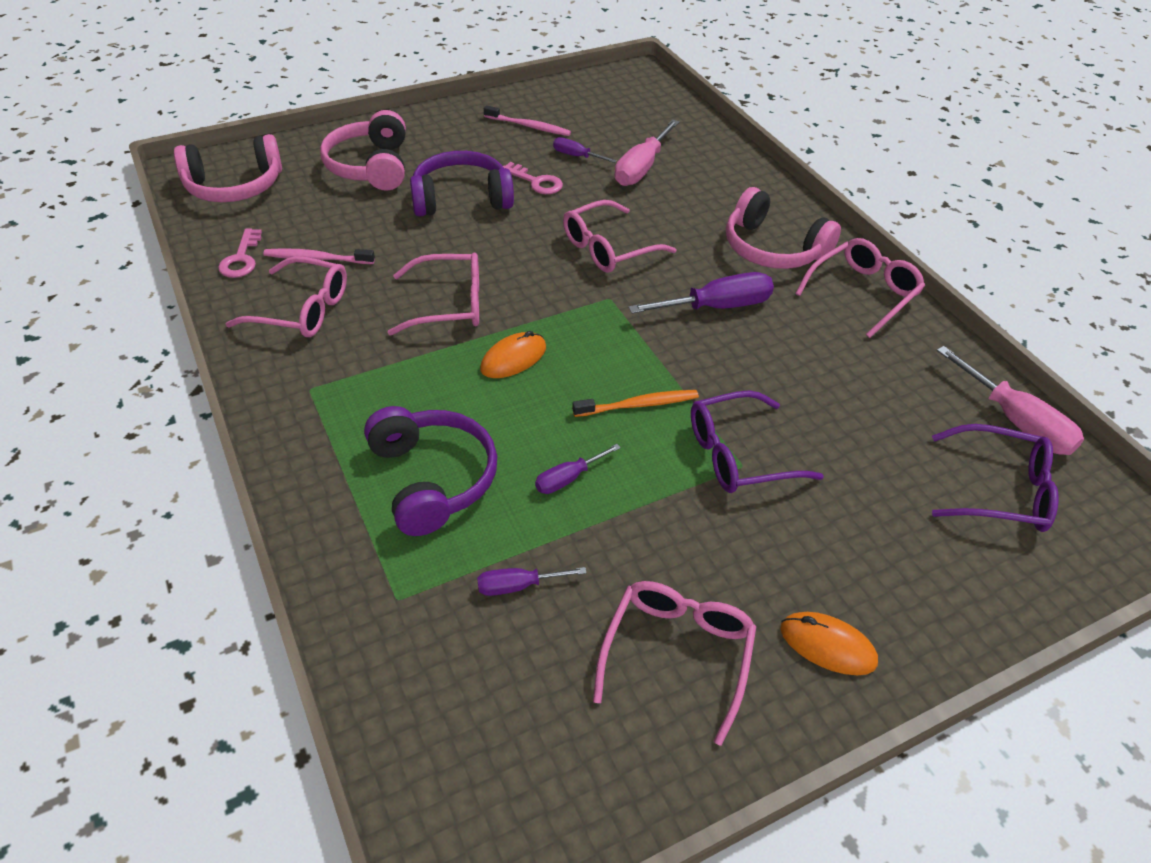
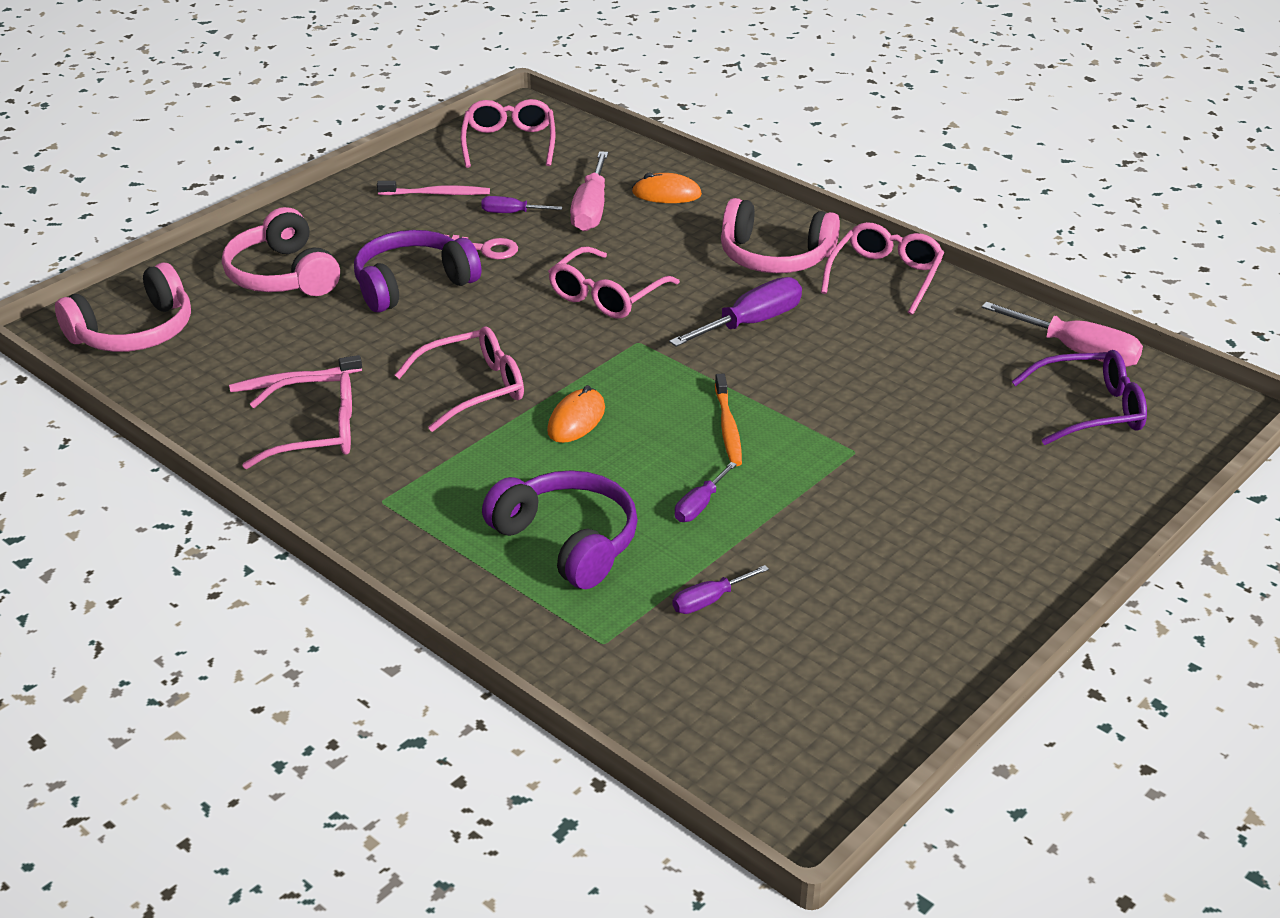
camera: 20 degrees left, 10 degrees down
pink key [218,228,262,278] -> none
orange toothbrush [572,390,699,417] -> orange toothbrush turned 120 degrees clockwise [715,373,742,466]
pink glasses [593,581,756,746] -> pink glasses moved to [461,99,555,168]
purple glasses [691,391,824,493] -> none
orange mouse [780,612,878,675] -> orange mouse moved to [632,173,702,203]

